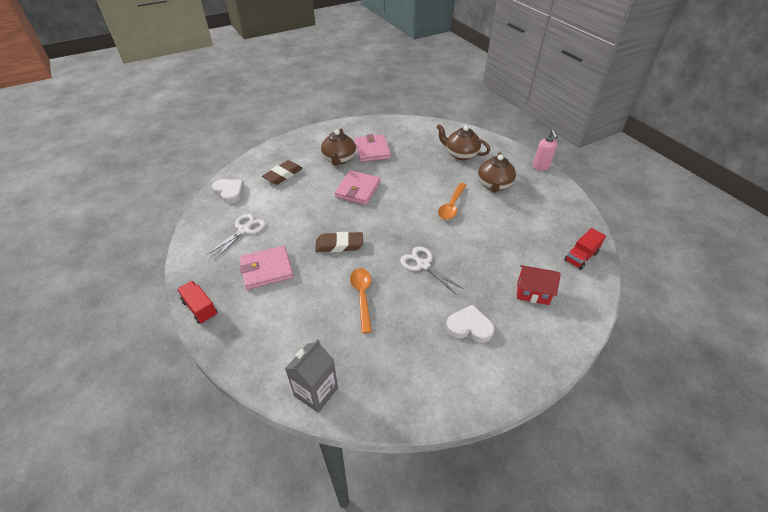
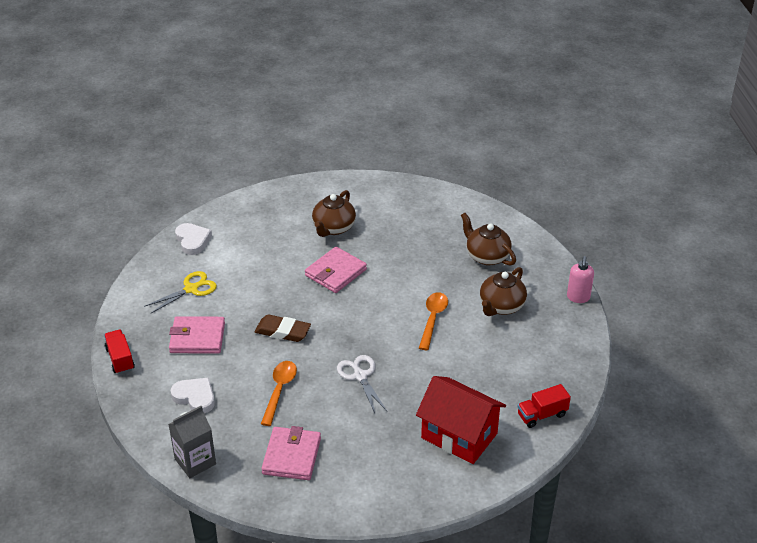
camera: 20 degrees right, 5 degrees down
white scissors [207,214,266,259] -> yellow scissors [144,271,217,314]
brown eraser [262,160,303,185] -> none
pink wallet [355,134,391,162] -> pink wallet moved to [261,426,321,480]
orange spoon [438,183,466,220] -> orange spoon turned 150 degrees clockwise [419,292,448,350]
white heart [446,305,495,342] -> white heart moved to [171,377,215,414]
red house [517,265,561,305] -> red house [416,376,506,464], size x1.72

